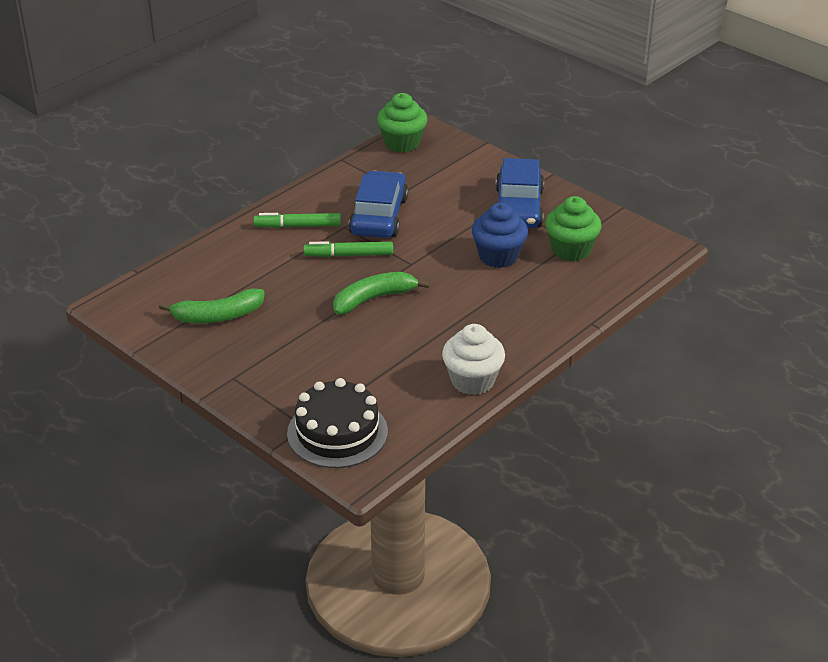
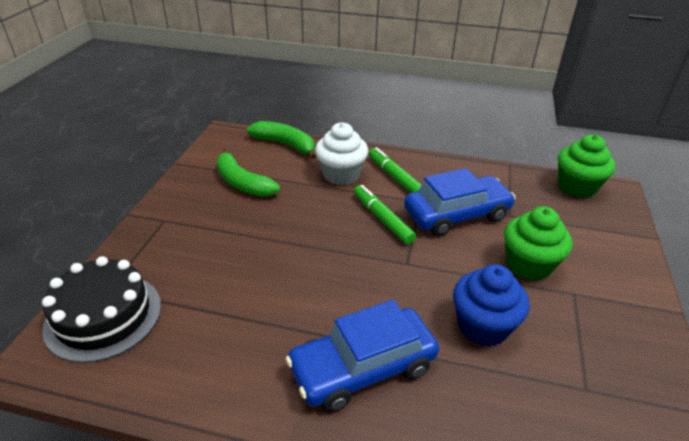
camera: 60 degrees right, 0 degrees up
green banana [333,272,430,315] -> green banana moved to [247,121,316,159]
white cupcake [442,324,505,395] -> white cupcake moved to [315,122,368,185]
blue car [495,158,544,229] -> blue car moved to [286,300,439,412]
green cupcake [545,196,602,261] -> green cupcake moved to [504,206,572,281]

